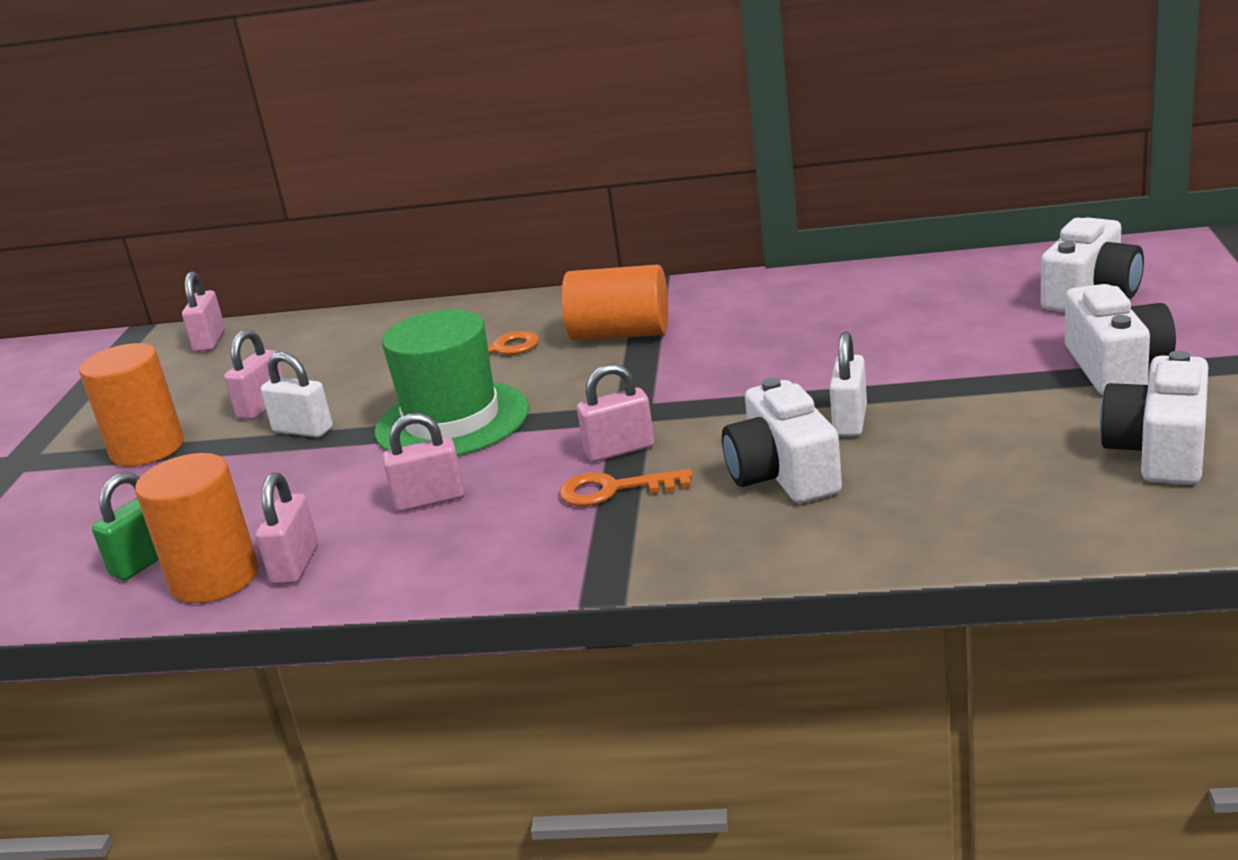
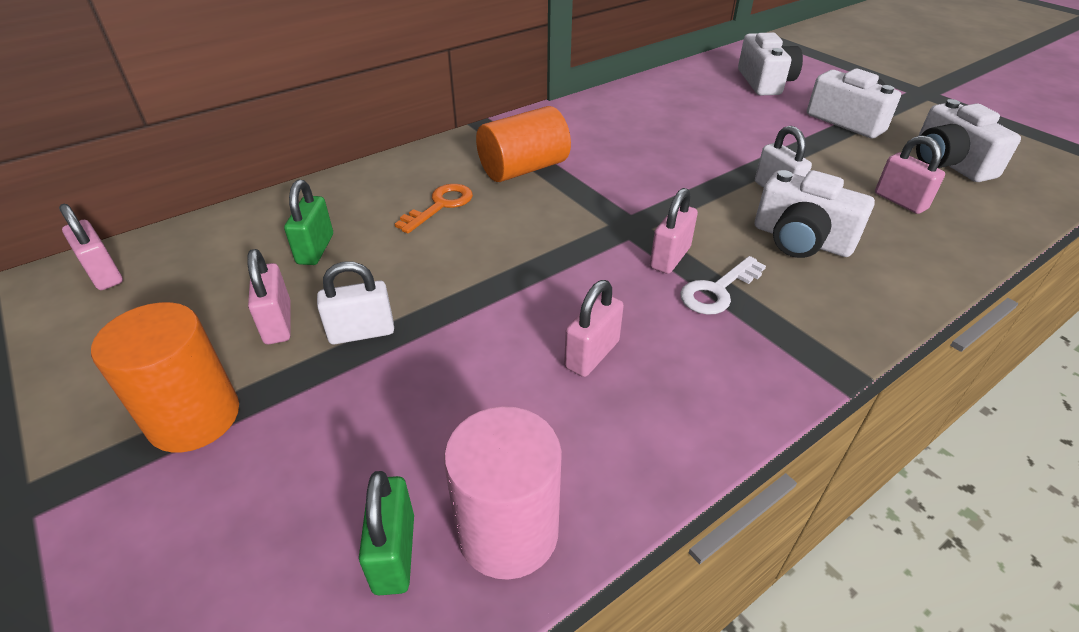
camera: 45 degrees left, 15 degrees up
orange cylinder [135,453,258,603] -> pink cylinder [444,406,562,580]
pink padlock [256,473,318,585] -> pink padlock moved to [875,135,945,214]
green hat [375,309,529,456] -> none
orange key [559,469,693,506] -> white key [680,256,766,315]
none -> green padlock [284,180,333,265]

